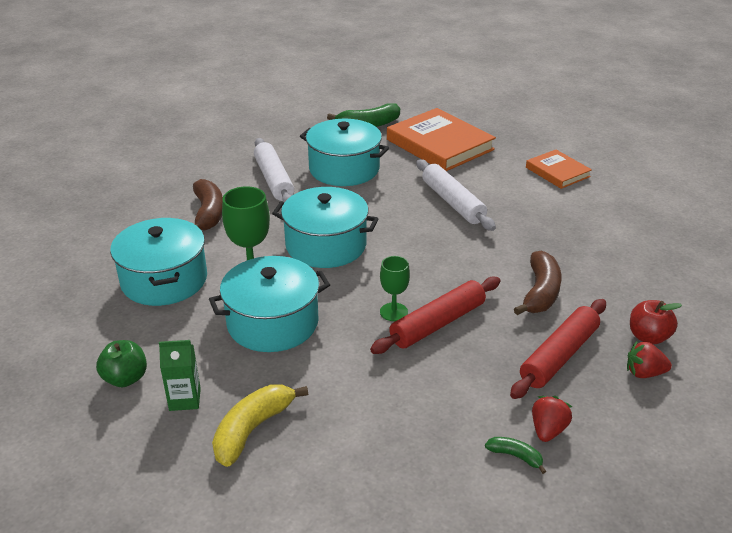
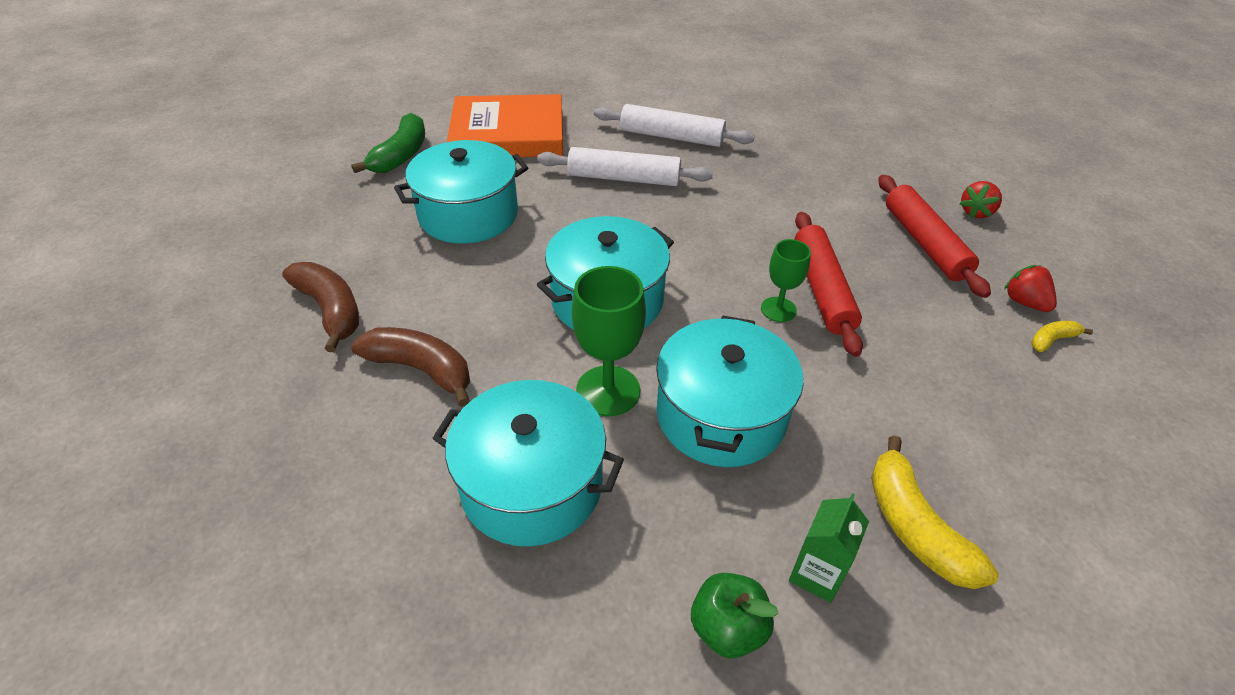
camera: 55 degrees left, 10 degrees up
white rolling pin [254,138,294,202] -> white rolling pin moved to [594,104,755,147]
green banana [485,437,546,474] -> yellow banana [1031,321,1093,352]
brown banana [514,250,561,315] -> brown banana moved to [282,262,359,352]
orange book [526,150,592,189] -> none
red apple [630,300,682,345] -> none

